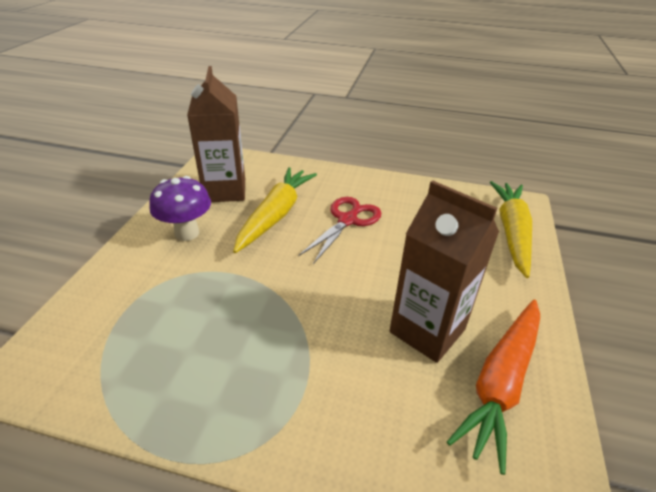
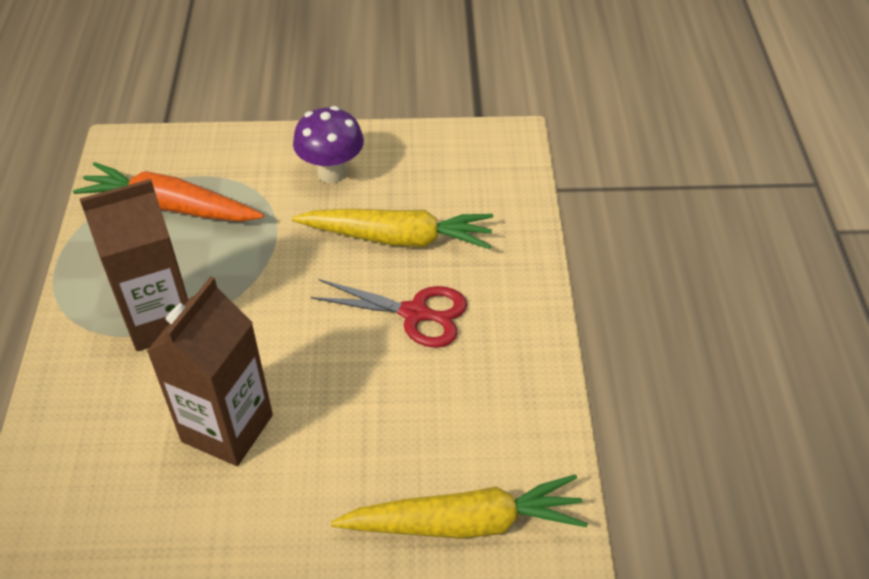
camera: 75 degrees right, 10 degrees up
brown carton [187,66,245,202] -> brown carton moved to [80,179,188,351]
orange carrot [447,299,540,475] -> orange carrot moved to [73,162,264,222]

